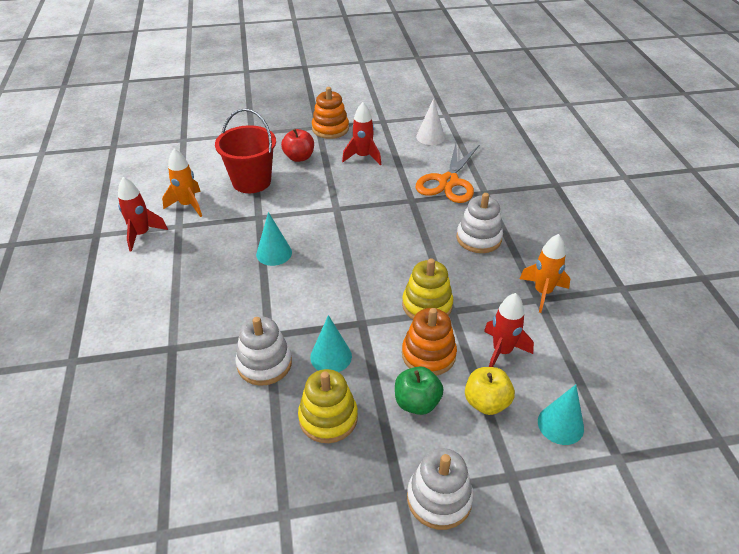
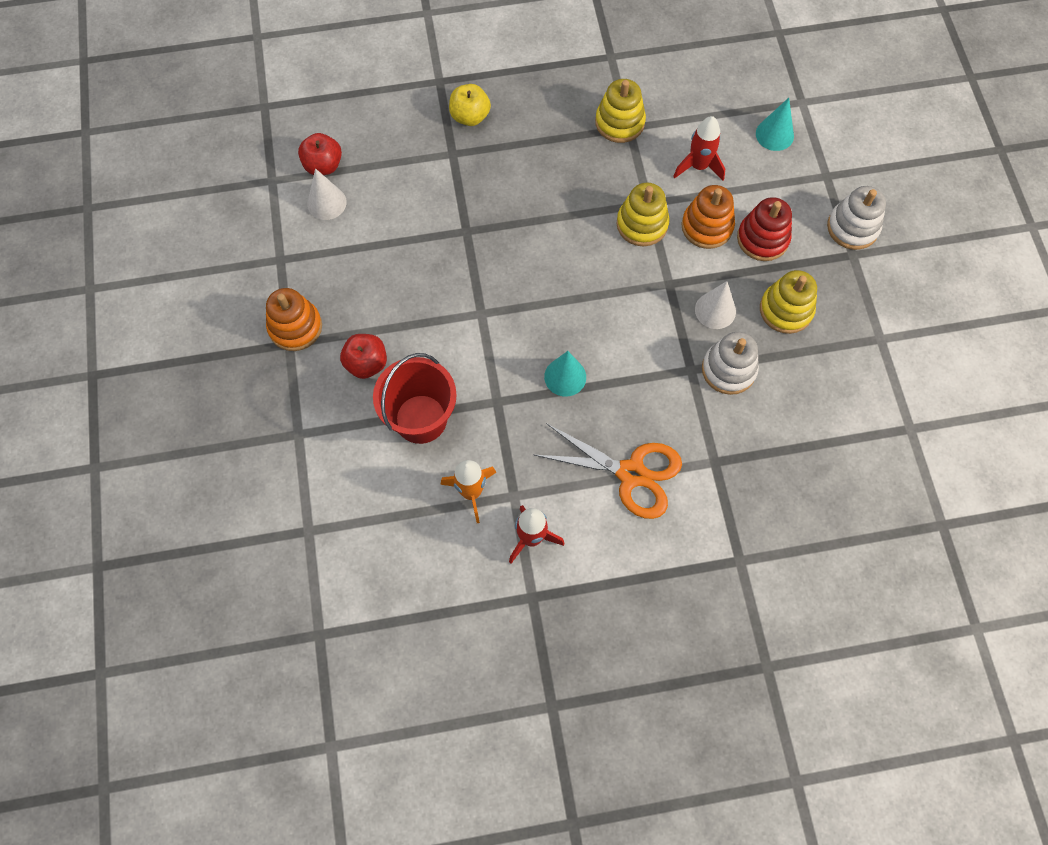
camera: 90 degrees left, 25 degrees up
turquoise cone [310,315,352,372] -> white cone [695,281,736,329]
red rocket [342,102,381,165] -> none
green apple [395,366,444,415] -> red stacking toy [737,197,792,261]
orange scissors [416,144,479,203] -> orange scissors moved to [535,423,682,519]
white stacking toy [456,193,503,253] -> none
yellow apple [465,367,515,415] -> yellow apple moved to [449,84,491,126]
orange rocket [520,234,571,313] -> yellow stacking toy [595,79,646,143]
none -> red apple [298,133,342,175]

